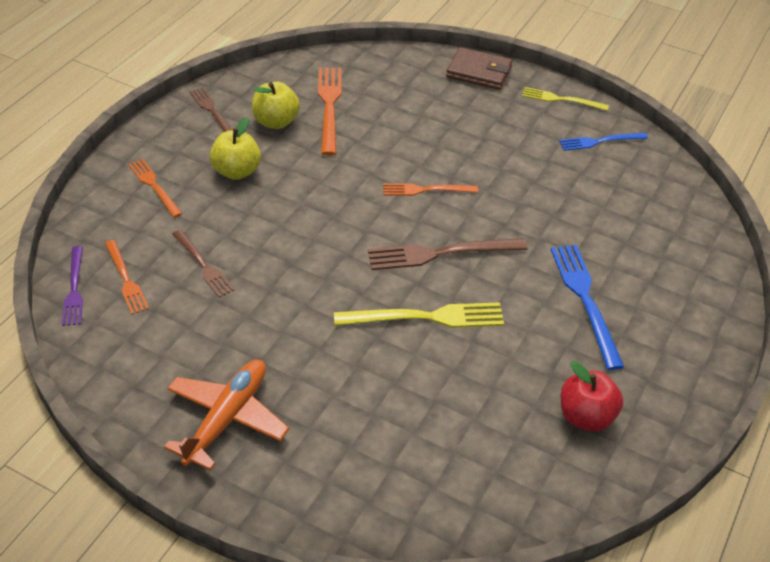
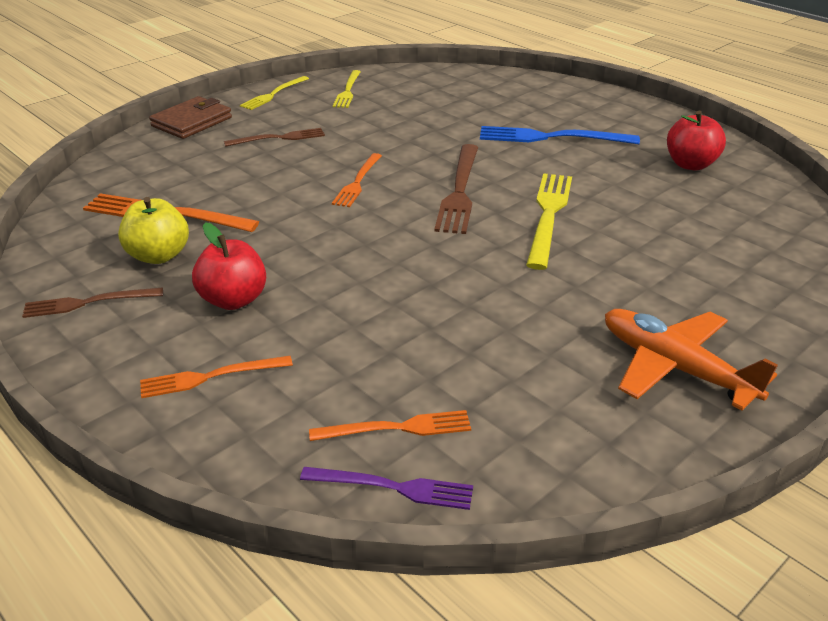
camera: 70 degrees left, 10 degrees down
brown fork [172,229,235,298] -> brown fork moved to [224,128,325,147]
yellow apple [209,117,261,180] -> red apple [192,223,266,310]
blue fork [559,133,648,151] -> yellow fork [333,70,361,108]

